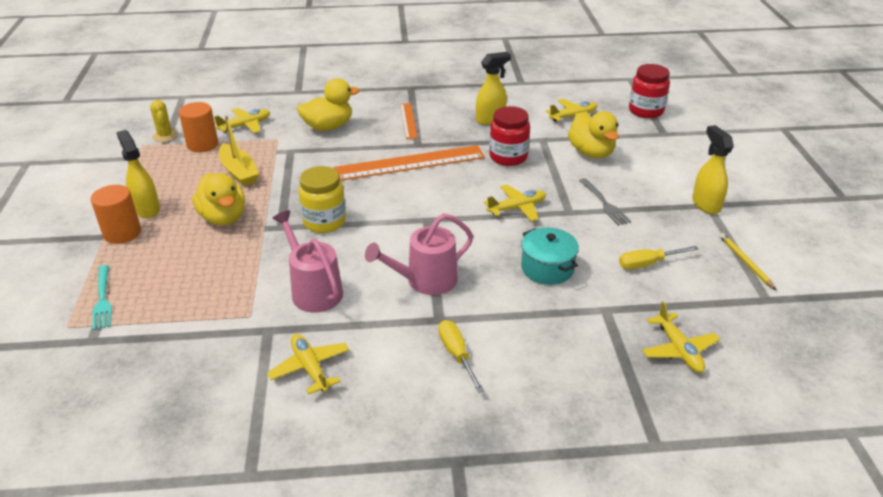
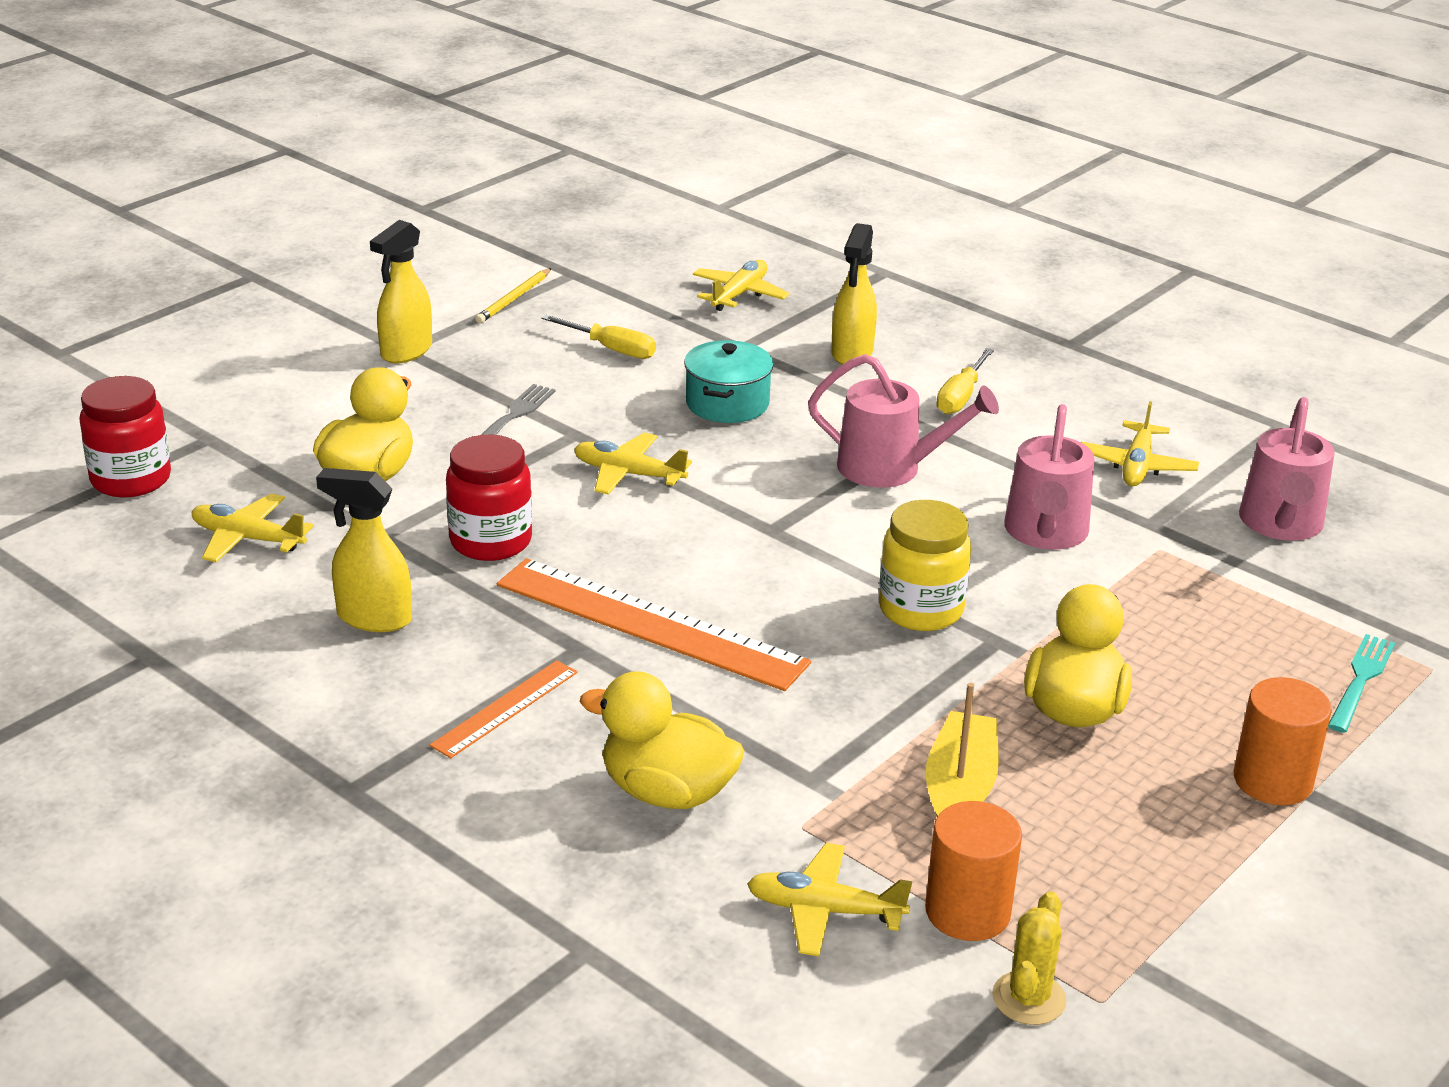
camera: 135 degrees left, 5 degrees down
yellow spray bottle [116,130,160,218] -> yellow spray bottle moved to [831,223,877,365]
none -> pink watering can [1239,397,1335,541]

